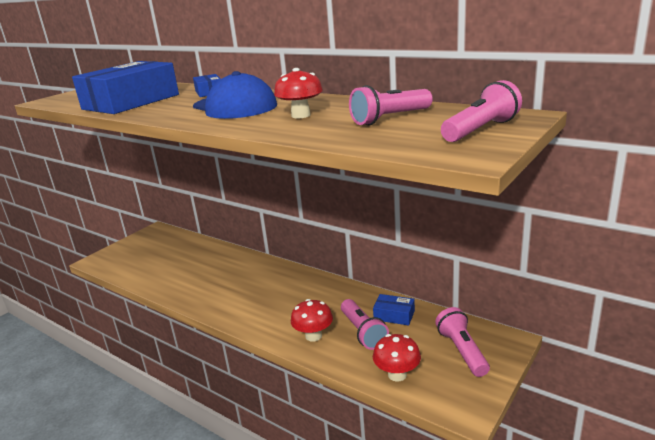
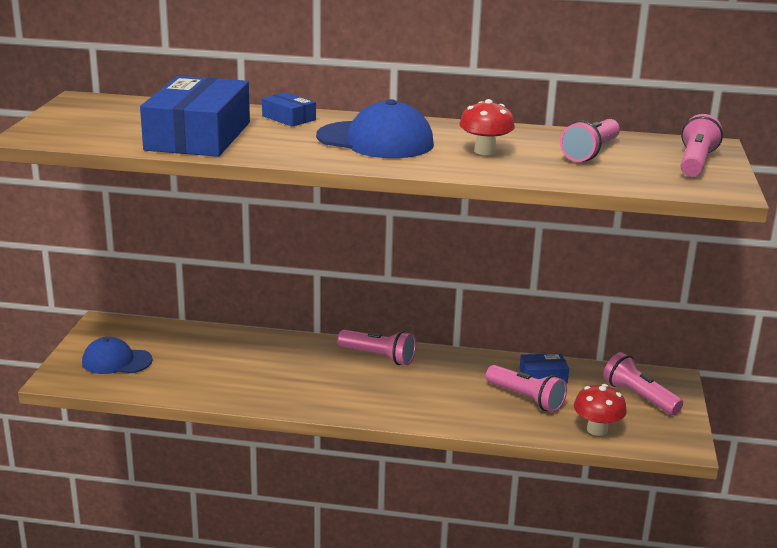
camera: 30 degrees left, 0 degrees up
red mushroom [291,299,333,342] -> none
none -> blue cap [82,337,153,374]
none -> pink flashlight [337,330,416,365]

